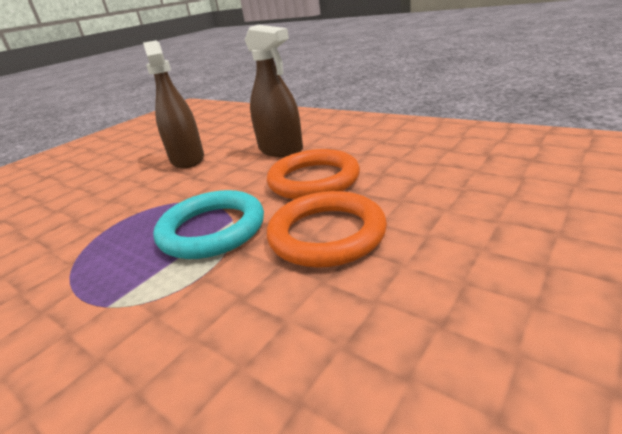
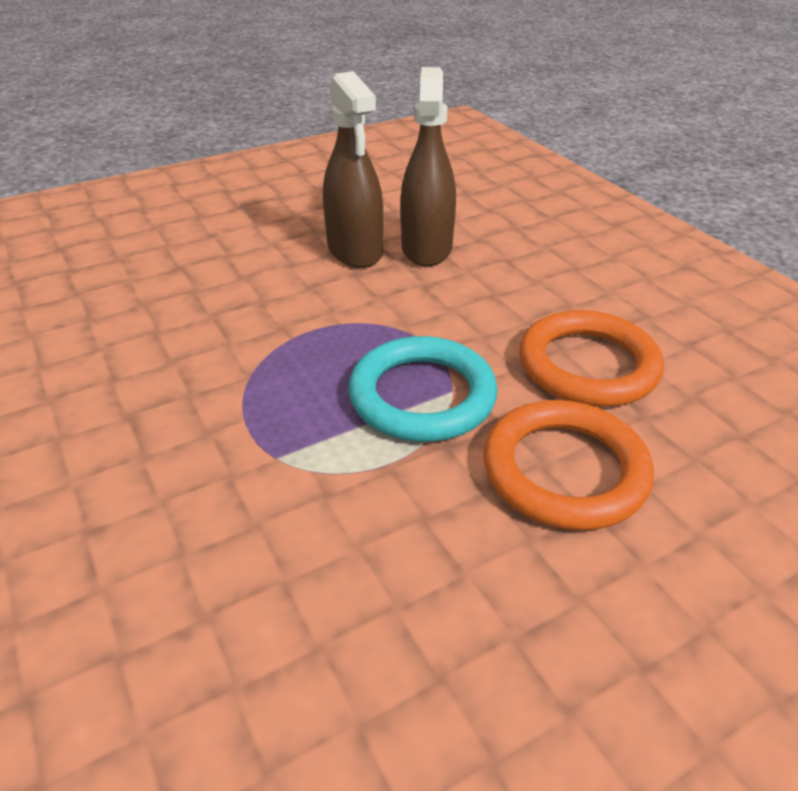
camera: 20 degrees right, 10 degrees up
brown spray bottle [245,25,303,157] -> brown spray bottle moved to [323,71,383,268]

